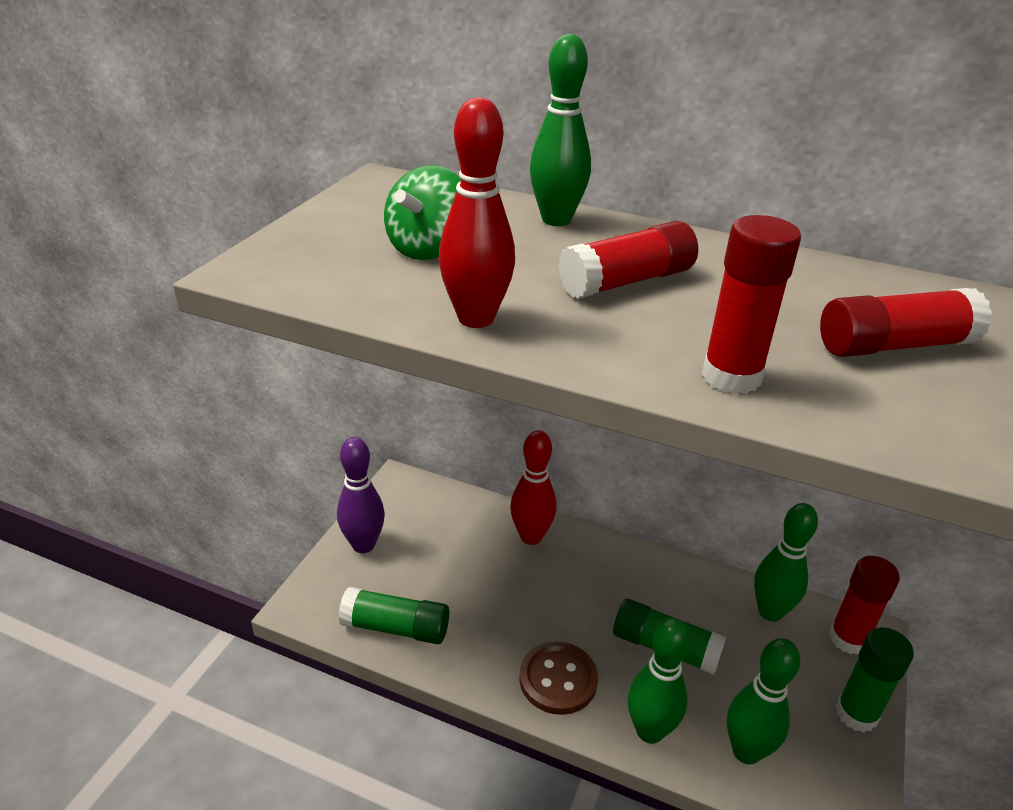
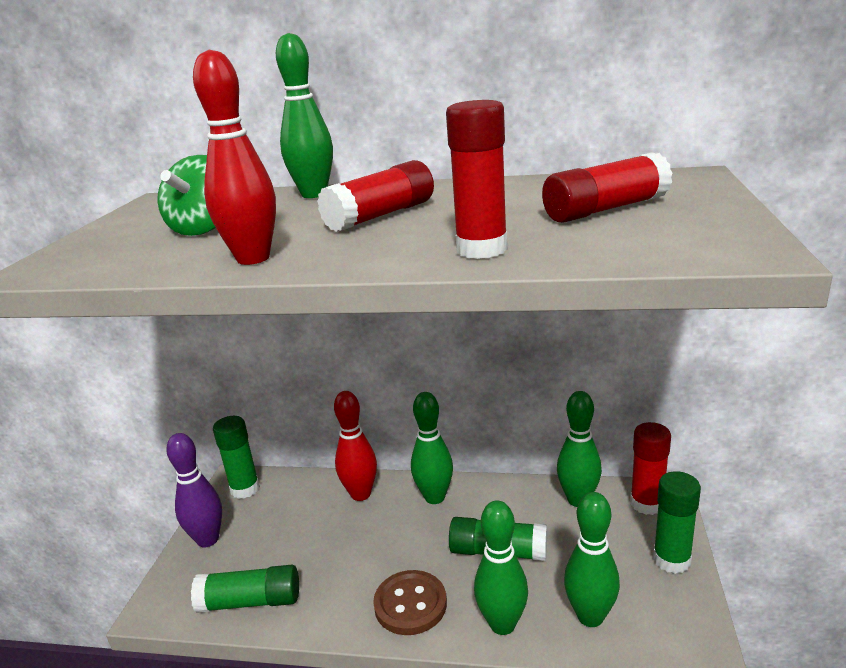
camera: 10 degrees left, 10 degrees down
none -> green glue stick [213,416,260,499]
none -> green bowling pin [411,392,453,504]

